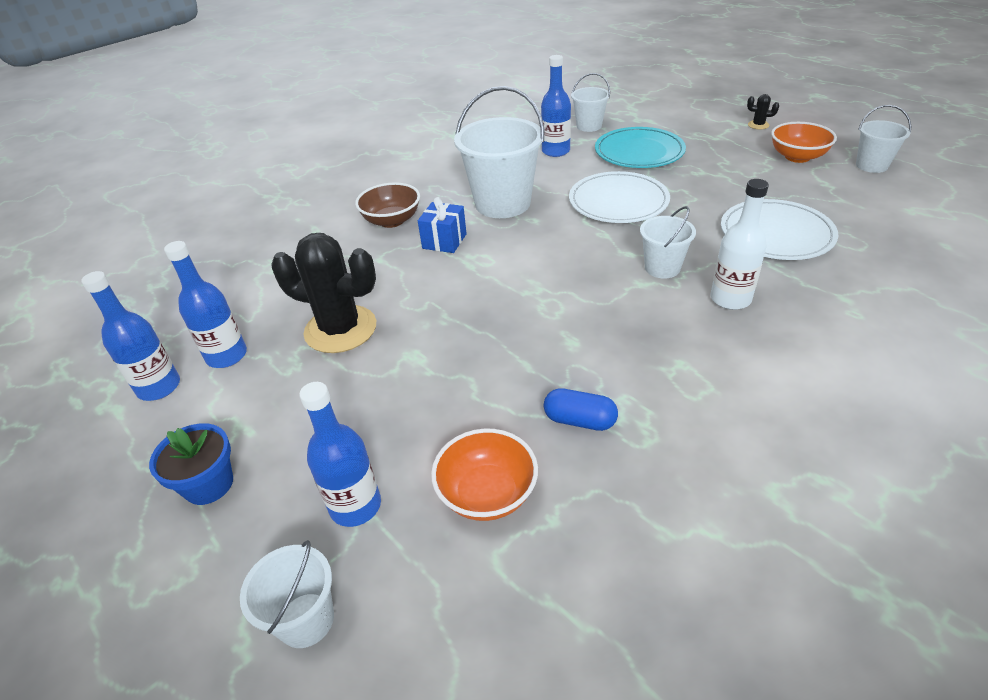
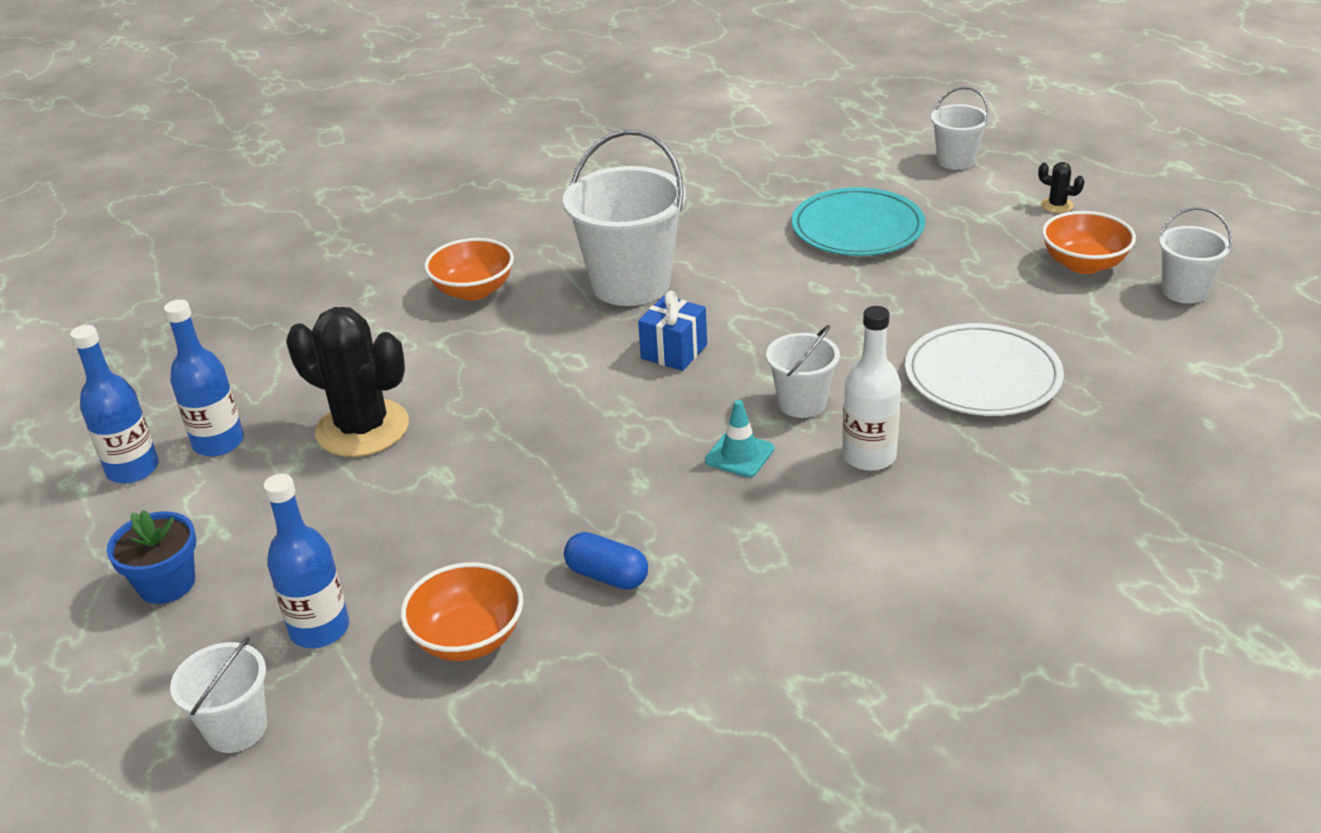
camera: 10 degrees right, 5 degrees down
brown bowl [355,182,420,228] -> orange bowl [424,238,514,300]
blue gift [418,197,467,253] -> blue gift moved to [638,291,707,371]
blue bottle [541,55,571,157] -> none
white plate [569,171,670,223] -> none
white bucket [571,73,610,132] -> white bucket moved to [931,86,989,170]
none -> turquoise traffic cone [705,400,774,478]

